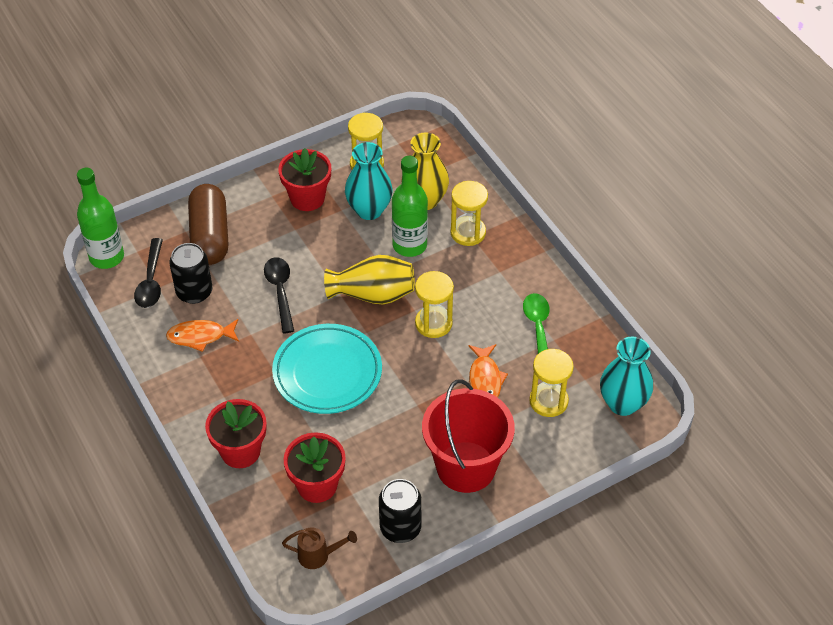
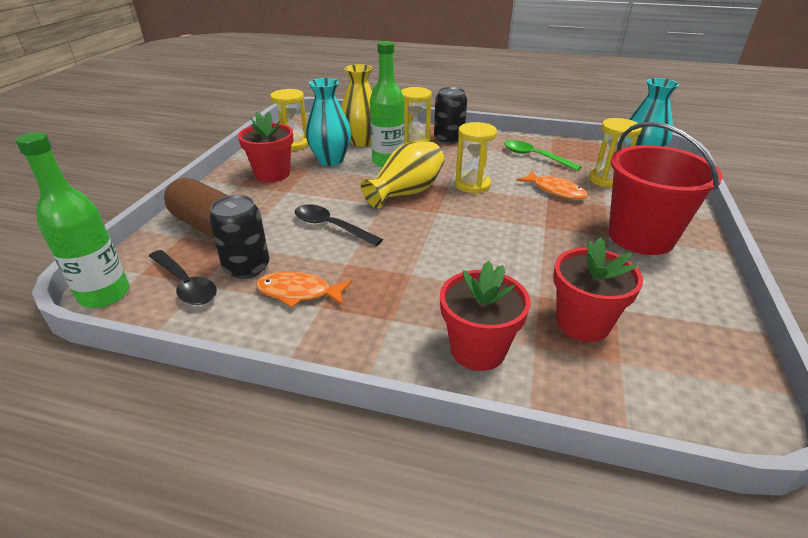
camera: 45 degrees left, 15 degrees down
orange fish [166,319,239,352] -> orange fish turned 60 degrees clockwise [256,272,352,308]
turquoise plate [272,324,382,414] -> none
brown watering can [282,527,357,569] -> none
black can [379,479,422,543] -> black can moved to [434,87,467,144]

